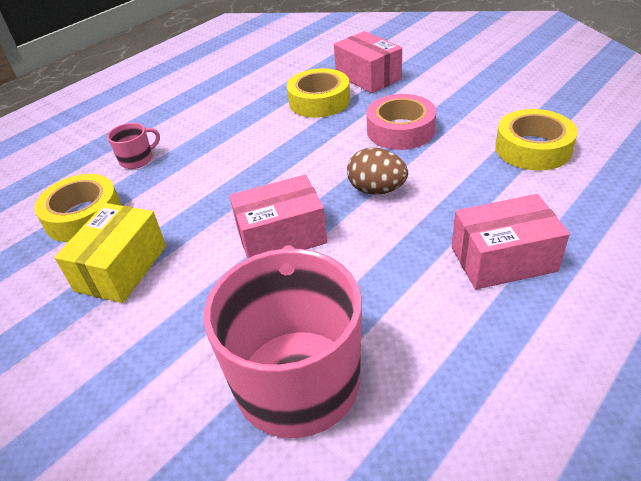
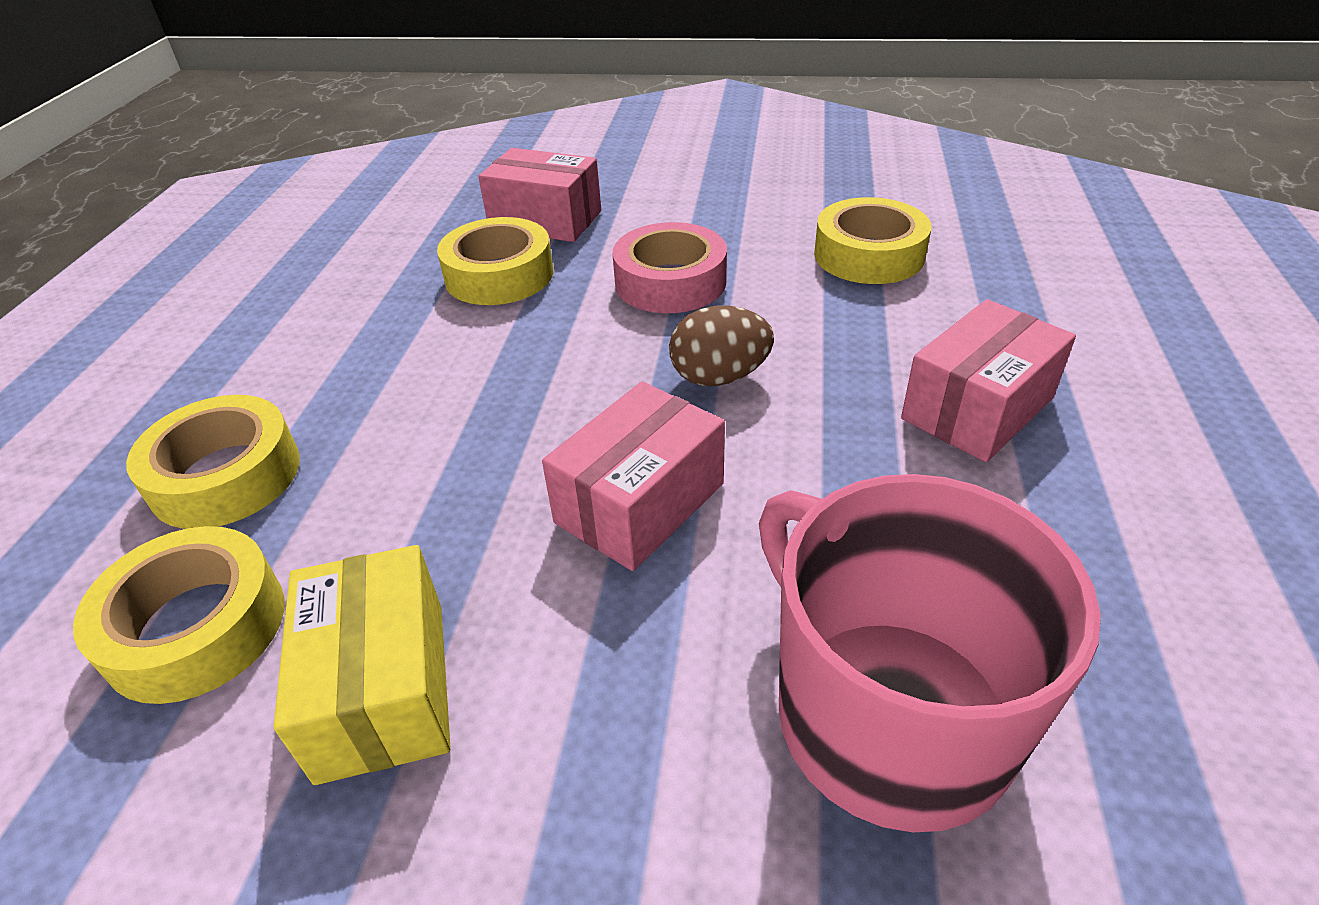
camera: 35 degrees left, 0 degrees up
pink mug [107,123,160,169] -> yellow tape [126,395,300,529]

